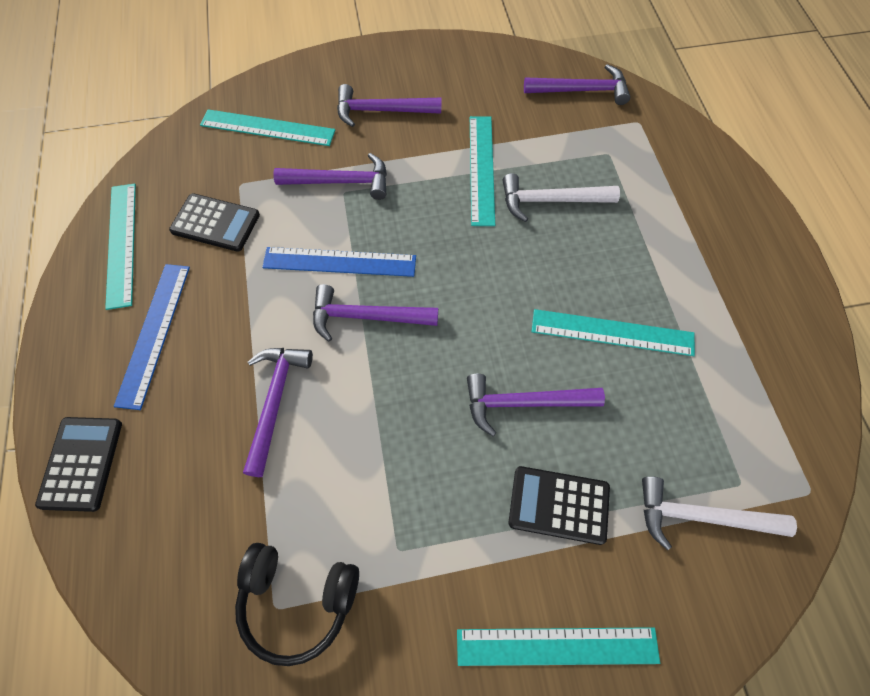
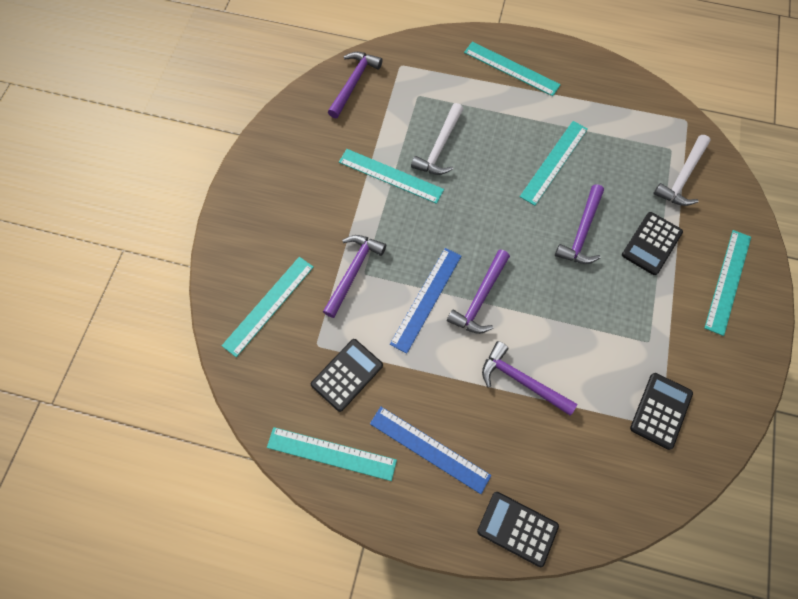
camera: 65 degrees left, 5 degrees up
black headphones [235,543,359,666] -> black calculator [630,373,693,450]
purple hammer [337,84,442,127] -> none
none -> turquoise ruler [464,42,561,96]

